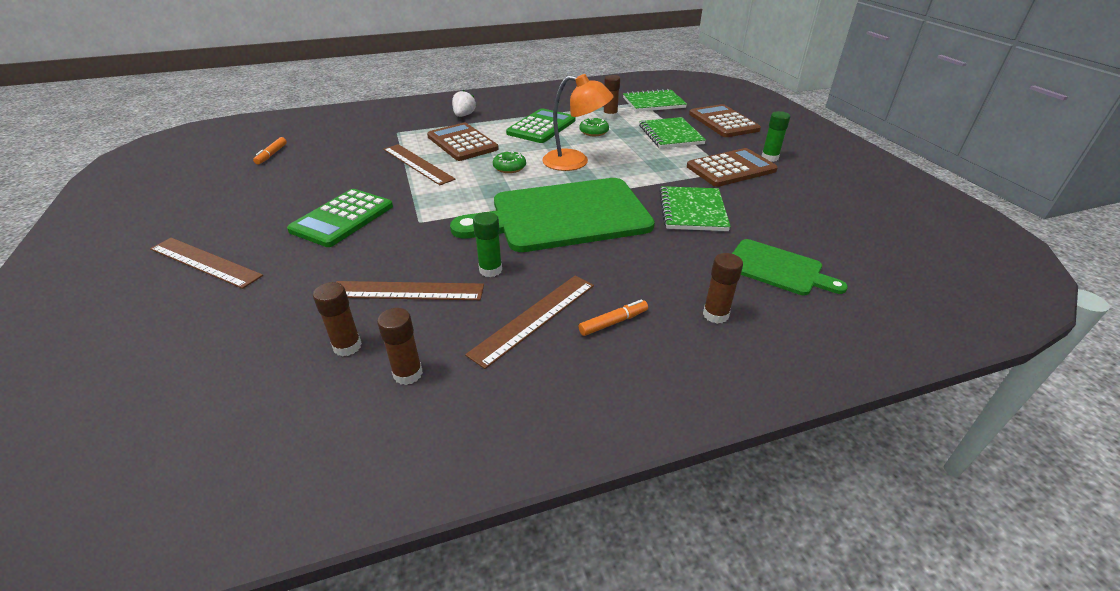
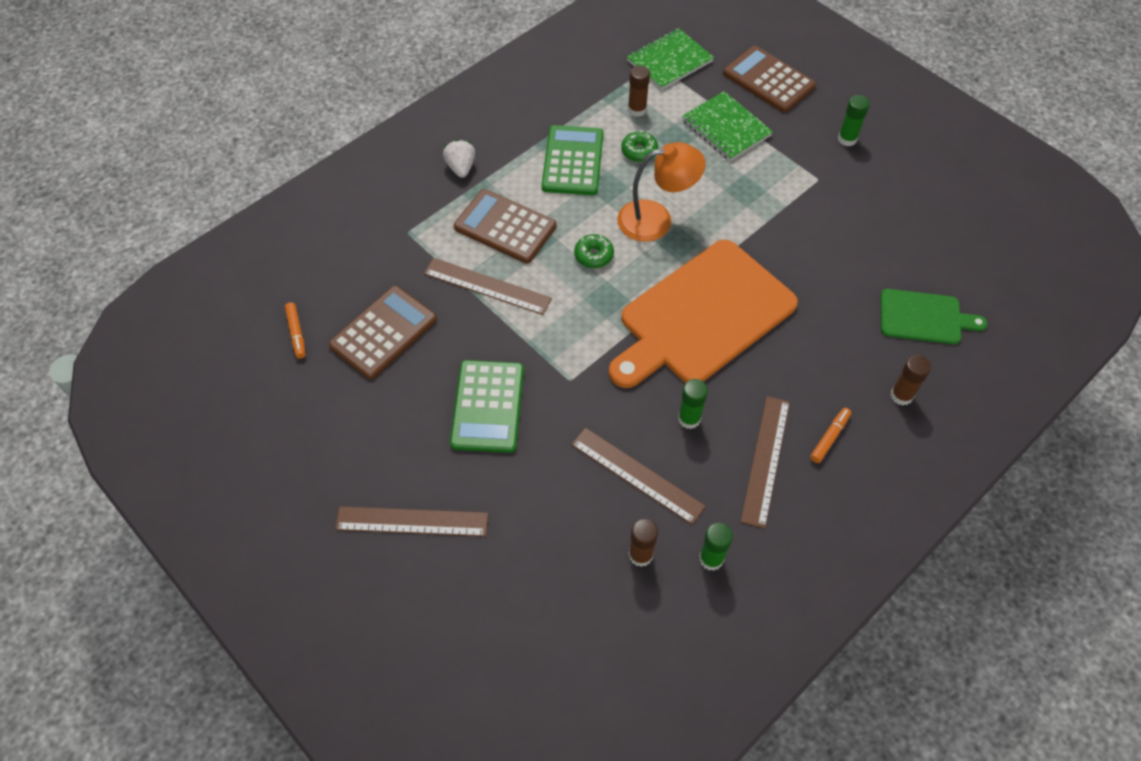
camera: 25 degrees left, 20 degrees up
brown ruler [337,281,484,300] -> brown ruler turned 60 degrees clockwise [571,428,706,525]
brown glue stick [377,308,423,385] -> green glue stick [699,523,733,571]
green cutting board [450,178,655,252] -> orange cutting board [609,240,798,388]
green notebook [659,186,731,231] -> none
brown calculator [687,148,778,187] -> brown calculator moved to [329,286,437,379]

